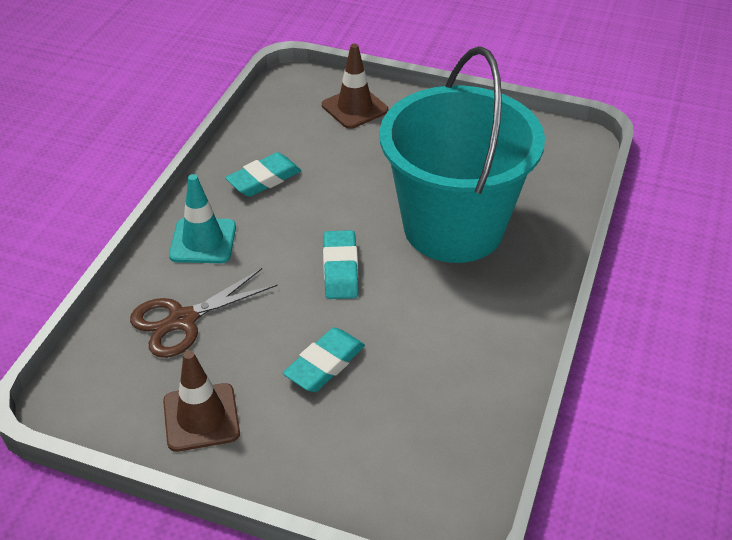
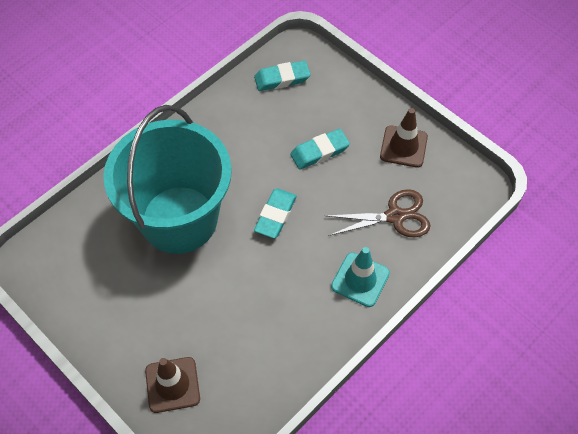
camera: 155 degrees left, 15 degrees up
turquoise eraser [225,152,301,197] -> turquoise eraser moved to [254,61,310,91]

